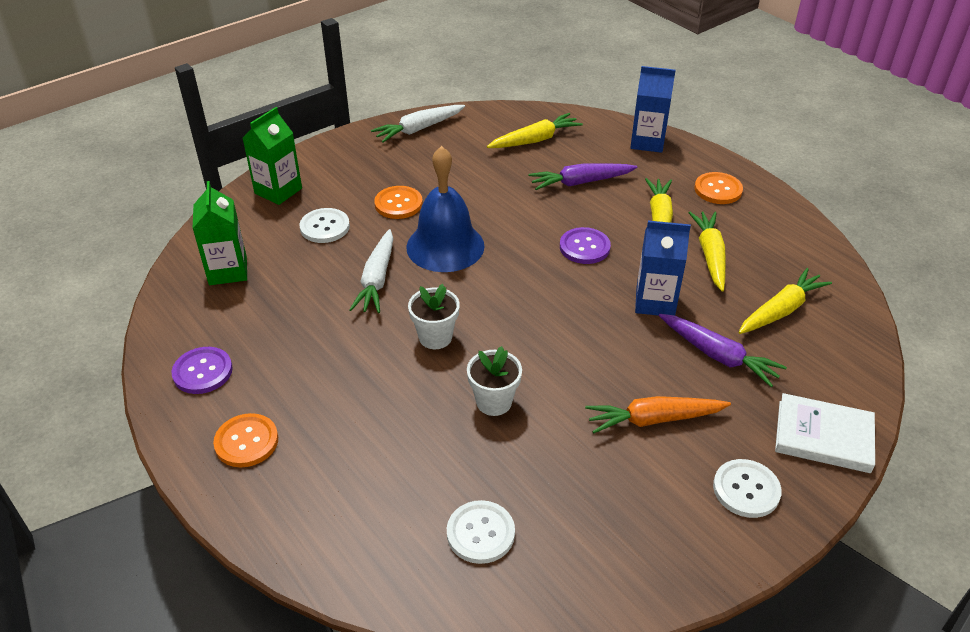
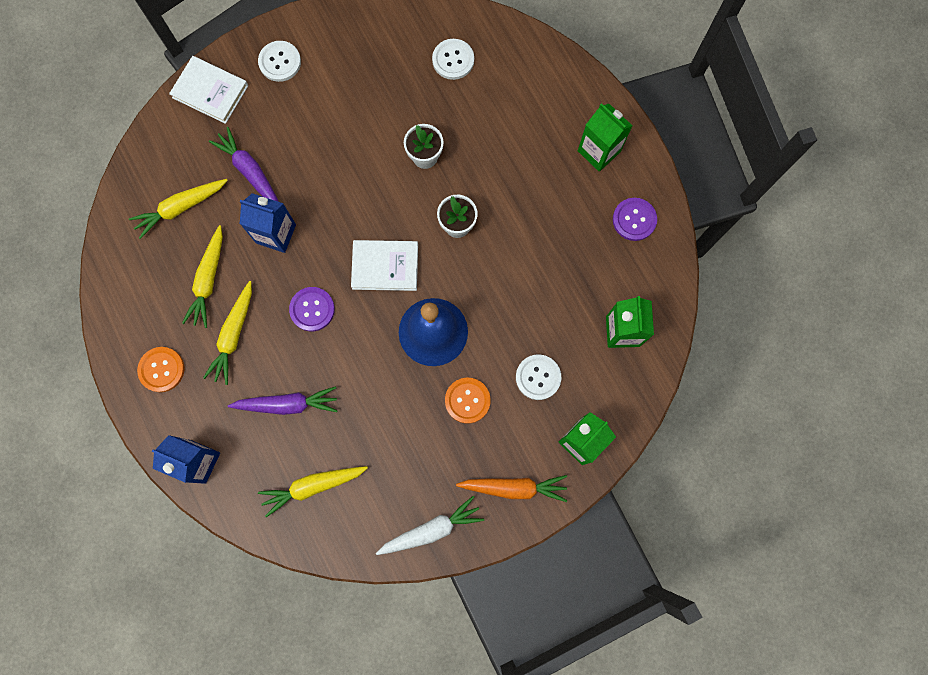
camera: 170 degrees left, 35 degrees up
orange button [213,413,278,467] -> green carton [578,103,632,172]
white carrot [349,229,393,313] -> none
orange carrot [585,396,731,434] -> orange carrot moved to [456,475,567,502]
none -> white book [351,240,418,291]

